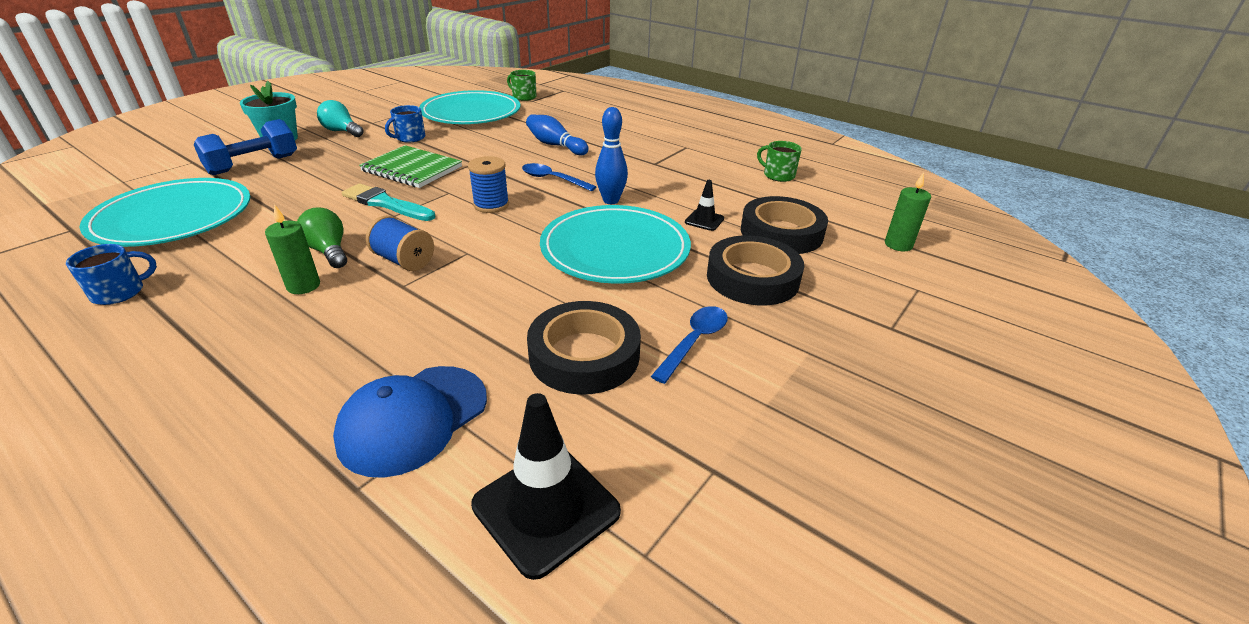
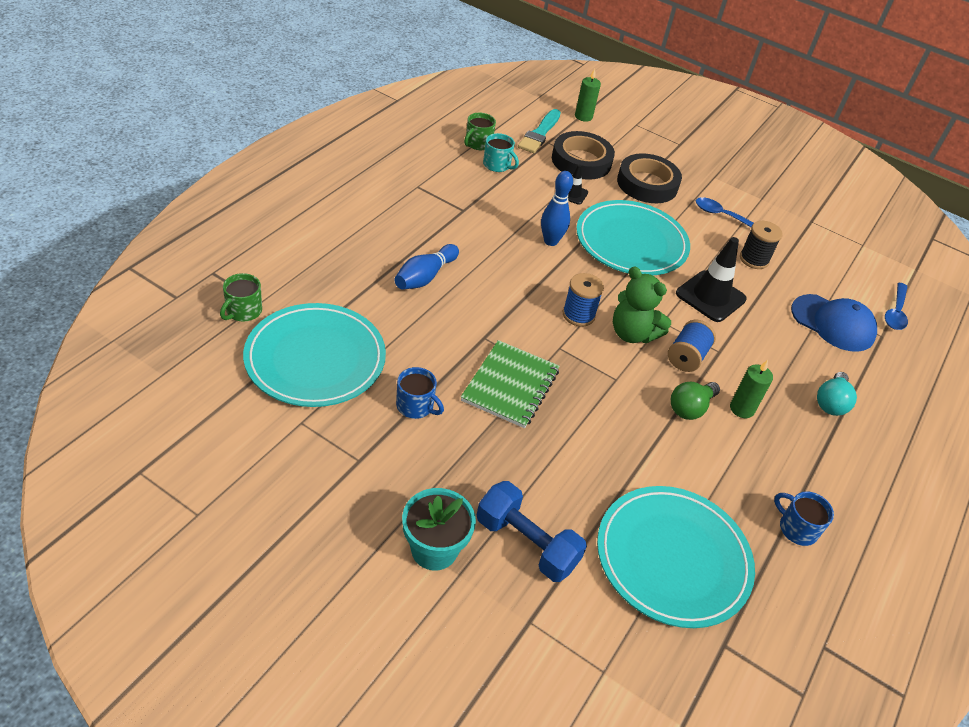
camera: 100 degrees left, 10 degrees up
turquoise light bulb [317,100,363,137] -> turquoise light bulb moved to [817,372,857,416]
turquoise brush [342,183,435,221] -> turquoise brush moved to [518,109,561,153]
black traffic cone [471,393,621,580] -> black traffic cone moved to [676,237,747,322]
blue spoon [522,163,596,191] -> blue spoon moved to [885,283,908,330]
black tape [527,301,641,395] -> black spool [740,221,783,269]
none -> turquoise mug [483,133,519,172]
none -> green teddy bear [613,266,671,343]

